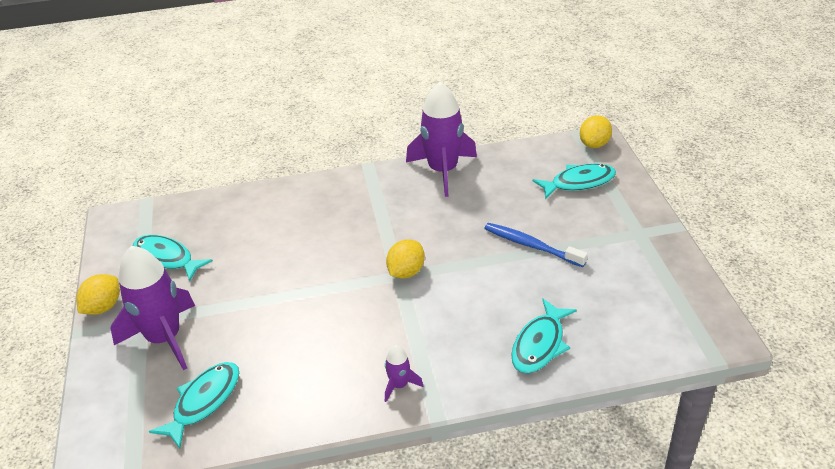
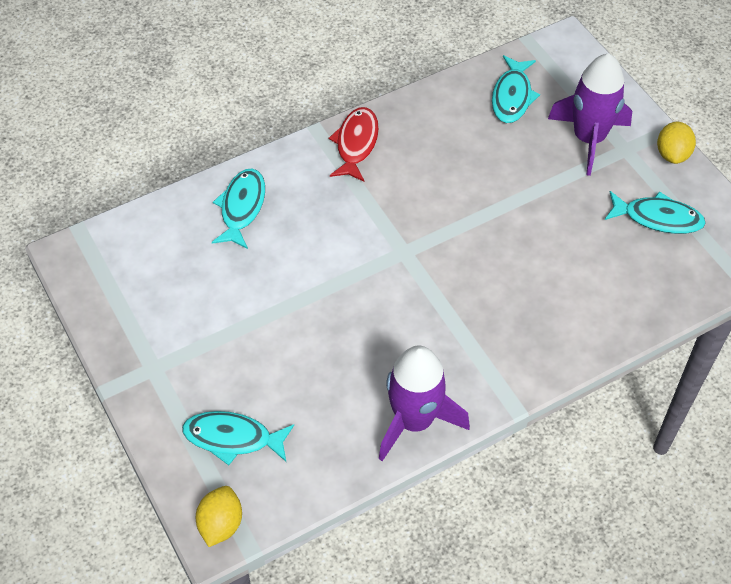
camera: 160 degrees right, 15 degrees up
purple rocket [385,345,423,402] -> red fish [329,107,379,182]
yellow lemon [386,239,425,278] -> none
blue toothbrush [484,223,588,267] -> none
turquoise fish [533,164,616,199] -> turquoise fish turned 45 degrees clockwise [182,411,294,465]

